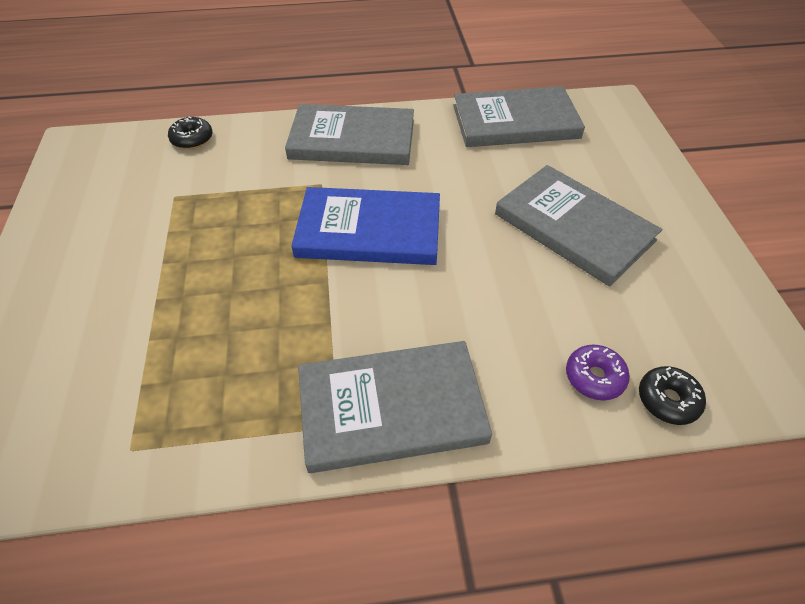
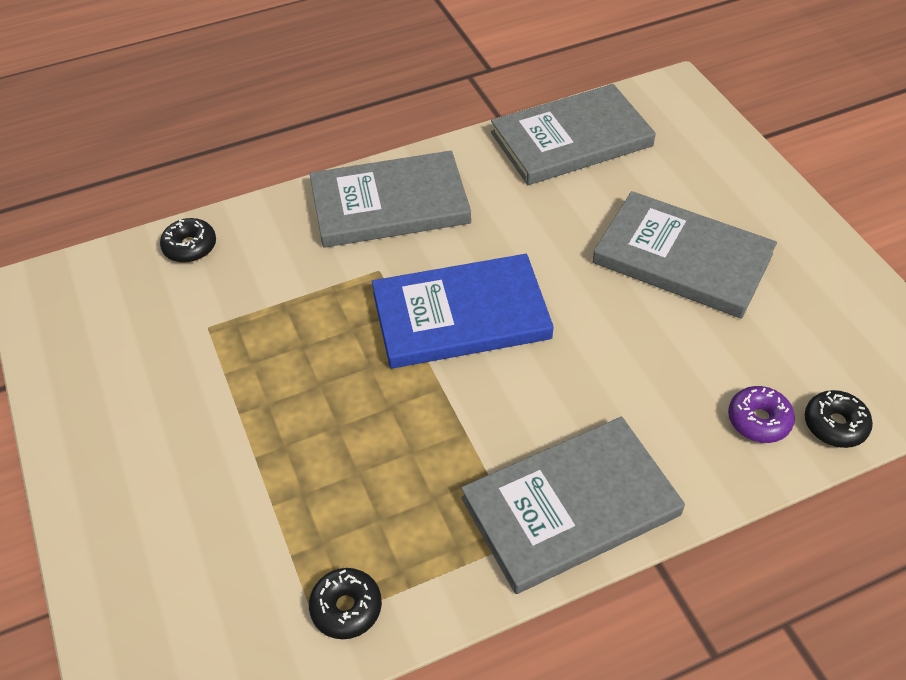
camera: 15 degrees left, 0 degrees up
none -> black donut [309,568,382,639]

